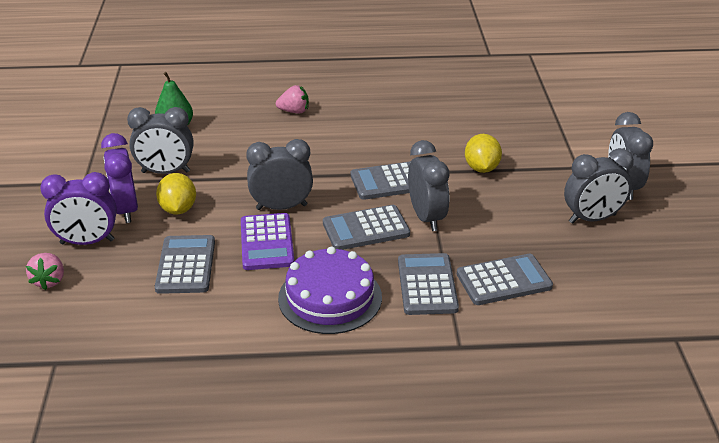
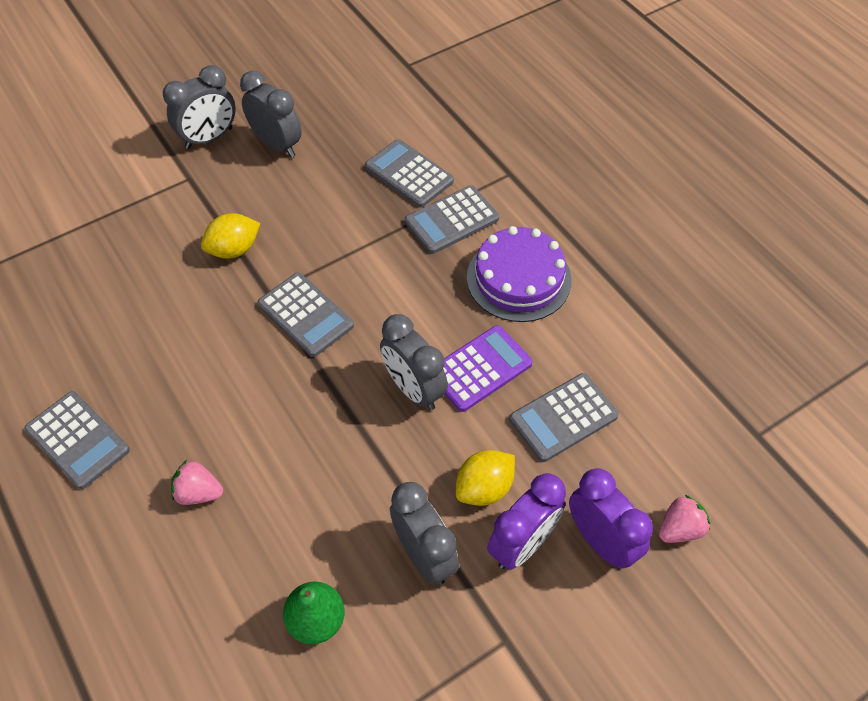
camera: 120 degrees left, 20 degrees up
pink strawberry [276,85,309,114] -> pink strawberry turned 45 degrees counterclockwise [171,460,223,505]
grey calculator [323,205,410,250] -> grey calculator moved to [24,391,130,489]
grey clock [408,140,450,231] -> none

